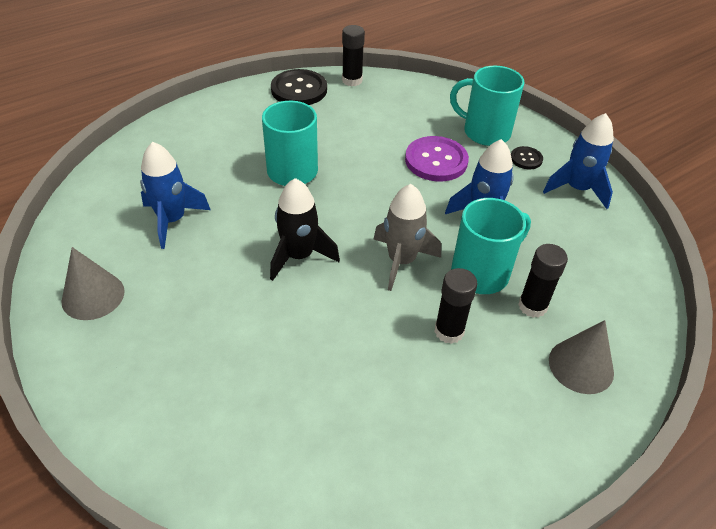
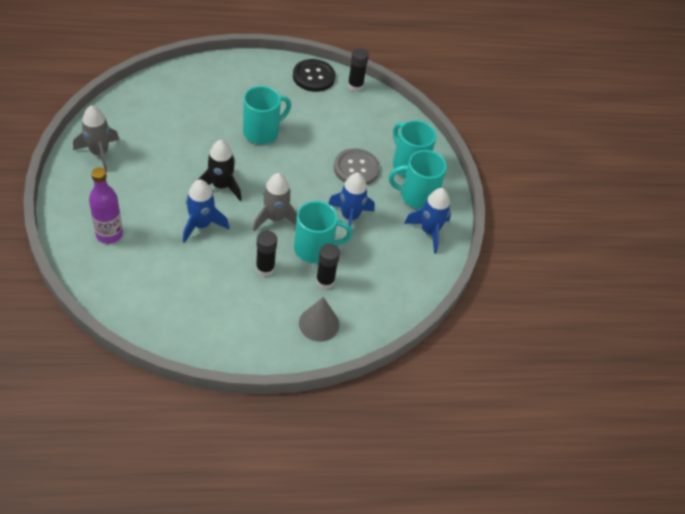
camera: 25 degrees right, 5 degrees up
grey cone [61,247,125,320] -> grey rocket [73,105,119,172]
blue rocket [140,142,210,249] -> blue rocket moved to [183,179,229,243]
purple button [405,136,469,182] -> grey button [334,148,380,185]
black button [511,146,543,169] -> turquoise mug [389,150,447,209]
none -> purple bottle [89,167,123,244]

